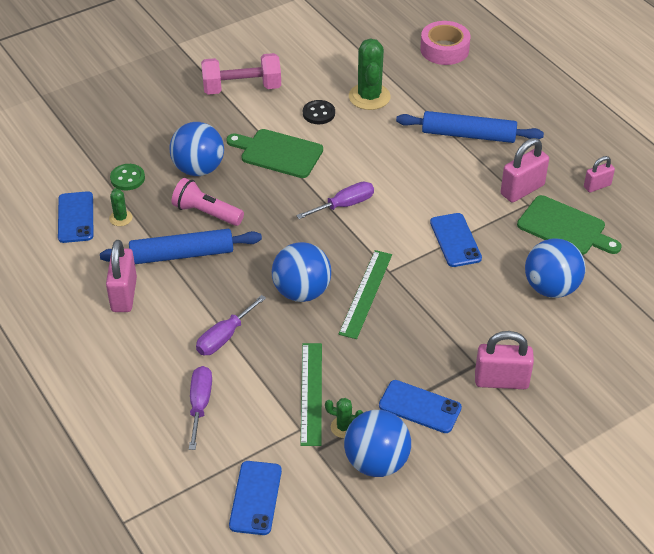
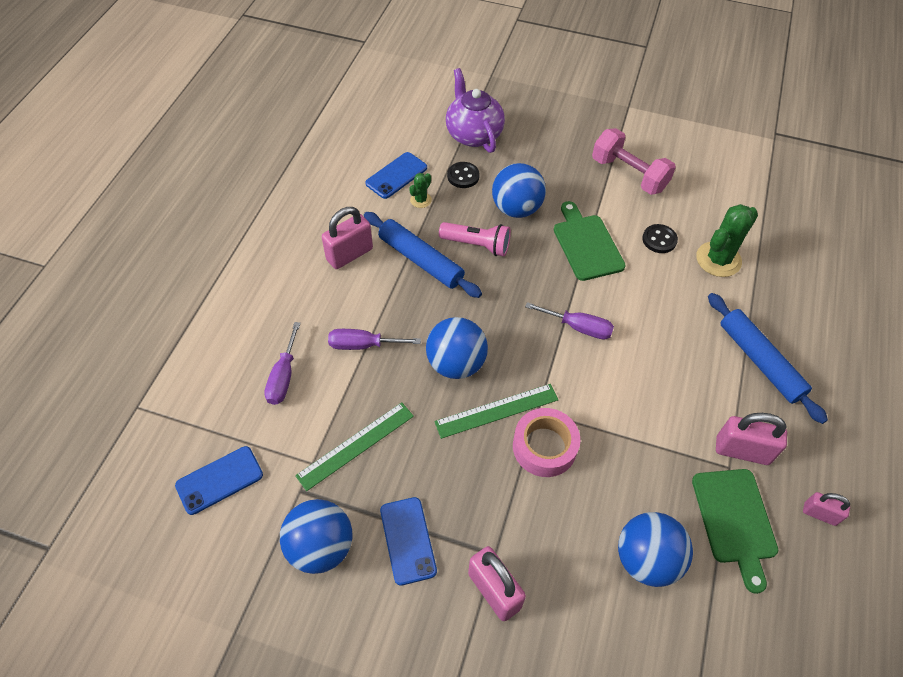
camera: 50 degrees right, 10 degrees up
green button [110,164,145,190] -> black button [447,162,480,188]
pink flashlight [172,178,244,226] -> pink flashlight turned 120 degrees clockwise [439,222,511,256]
purple screwdriver [189,366,212,450] -> purple screwdriver turned 135 degrees clockwise [264,322,301,405]
green cactus [325,398,363,438] -> none
pink tape [420,21,471,65] -> pink tape moved to [513,408,580,477]
blue phone [430,213,482,267] -> none
none -> purple teapot [446,68,505,153]

